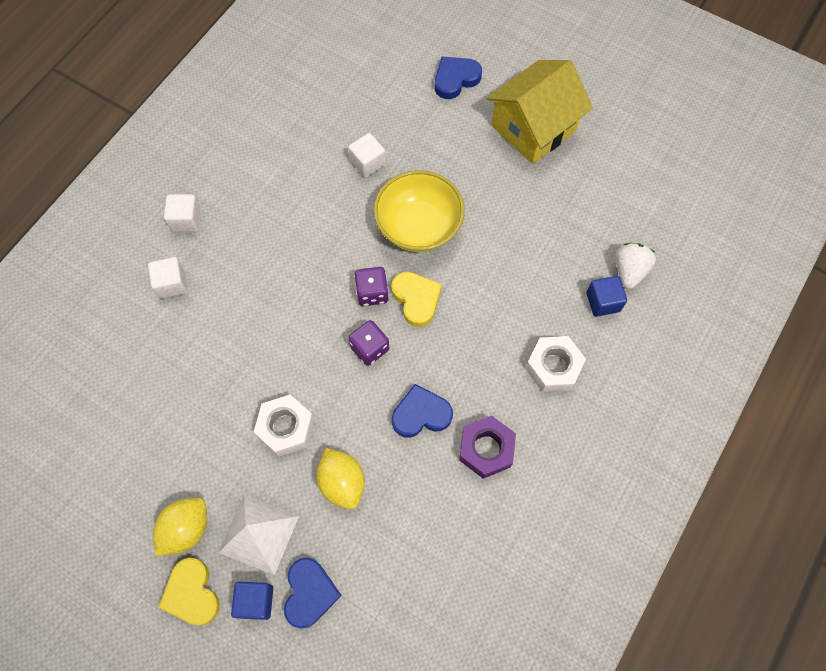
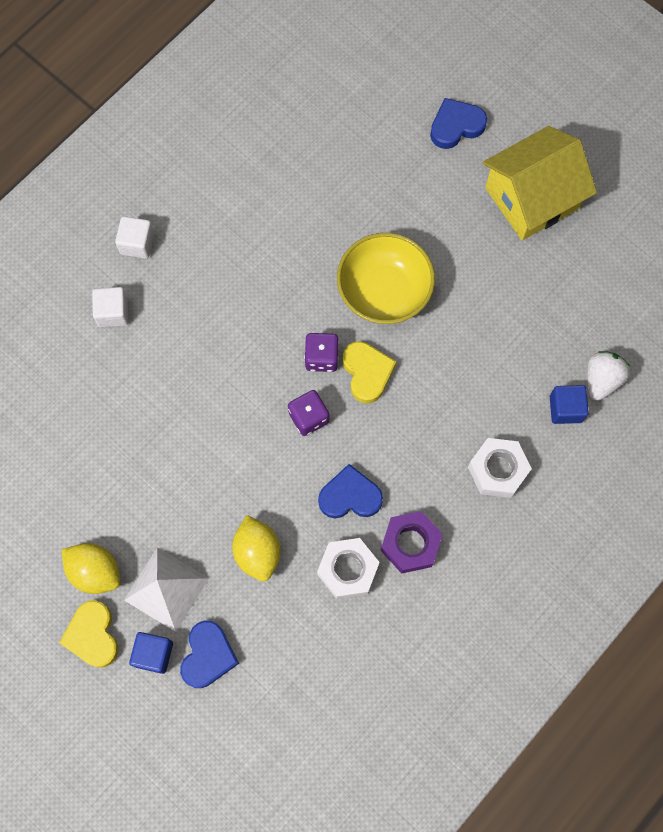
camera: 10 degrees right, 5 degrees up
yellow lemon [153,498,207,556] -> yellow lemon turned 75 degrees clockwise [62,543,120,594]
white nut [254,395,314,457] -> white nut moved to [317,538,380,599]
white cube [348,133,386,178] -> none

